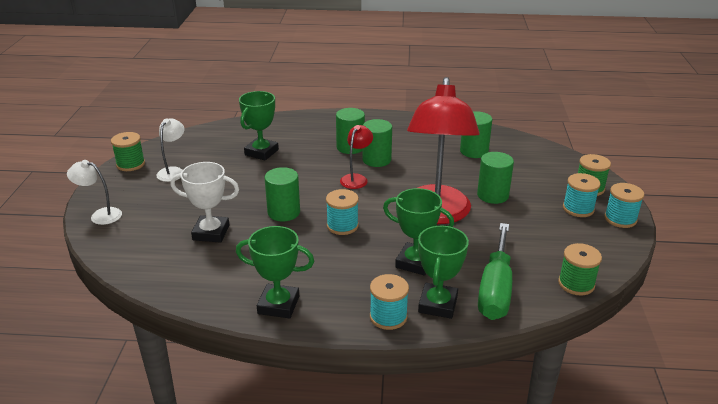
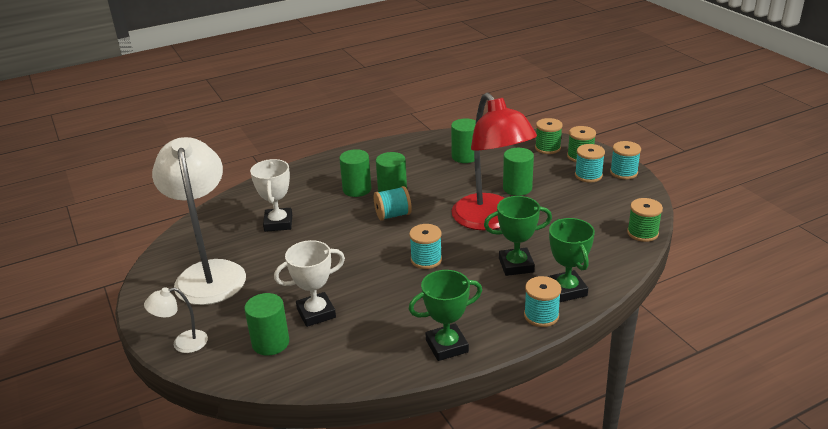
camera: 30 degrees left, 0 degrees up
green spool [111,132,145,171] -> green spool moved to [535,118,563,154]
white lamp [156,118,184,182] -> white lamp [152,137,246,305], size x2.31
green trophy [239,91,279,161] -> white trophy [250,159,292,232]
green cylinder [265,167,300,221] -> green cylinder moved to [244,293,289,356]
red lamp [340,125,373,189] -> turquoise spool [374,186,412,221]
green screwdriver [478,223,512,320] -> none

